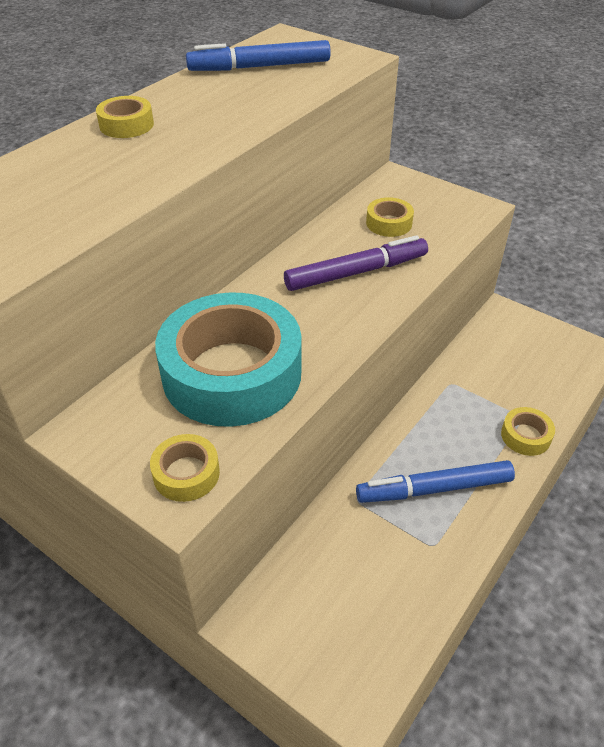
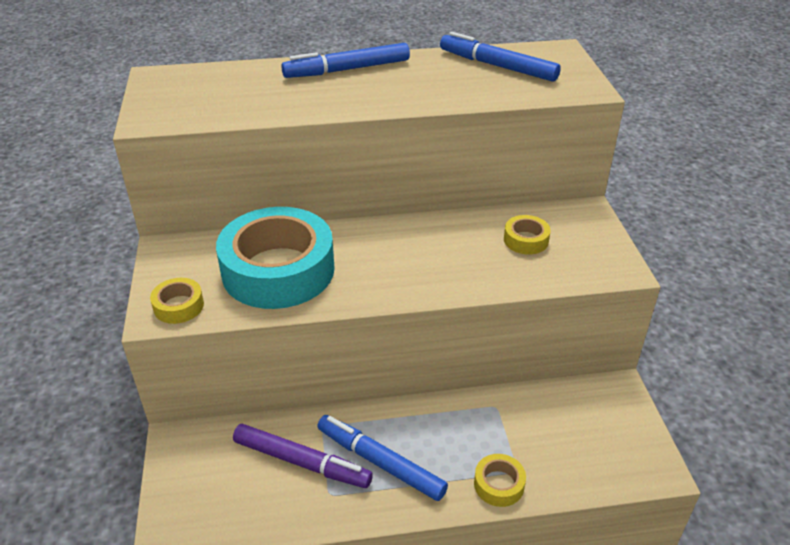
camera: 45 degrees right, 5 degrees down
yellow tape [96,96,154,138] -> blue marker [281,43,410,78]
purple marker [284,235,428,291] -> purple marker moved to [233,424,373,488]

